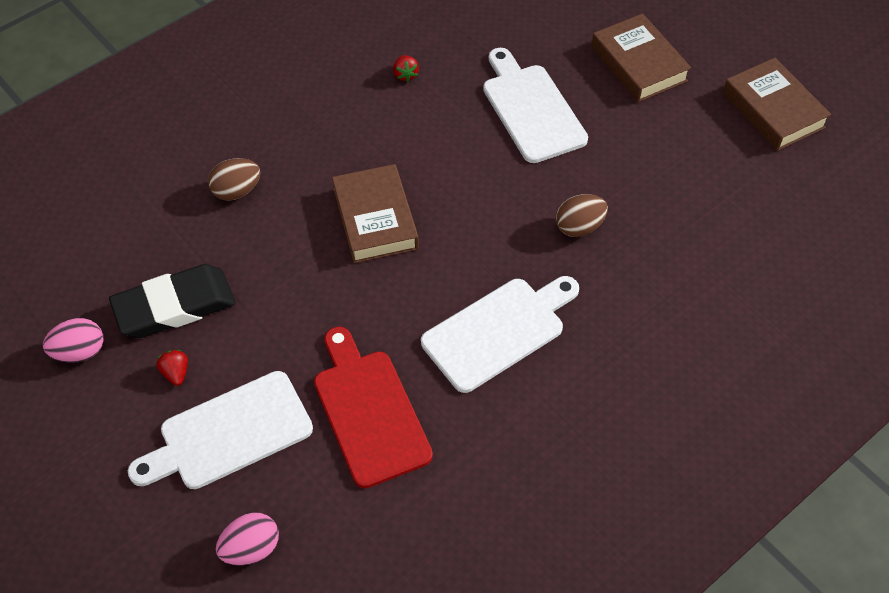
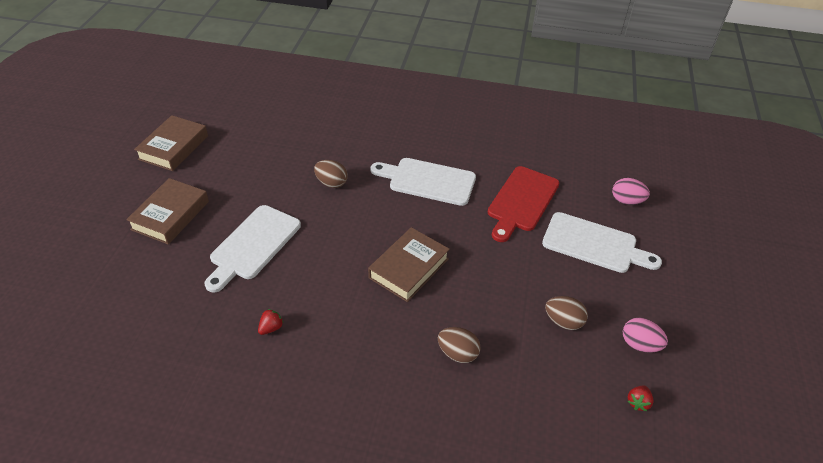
camera: 130 degrees left, 10 degrees down
black eraser [109,264,236,338] -> brown egg [545,296,588,330]
red strawberry [157,350,188,386] -> red strawberry moved to [628,385,654,411]

